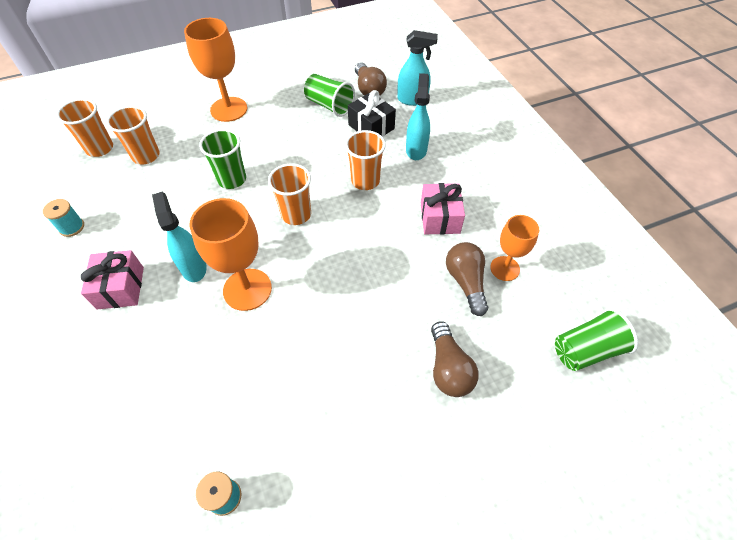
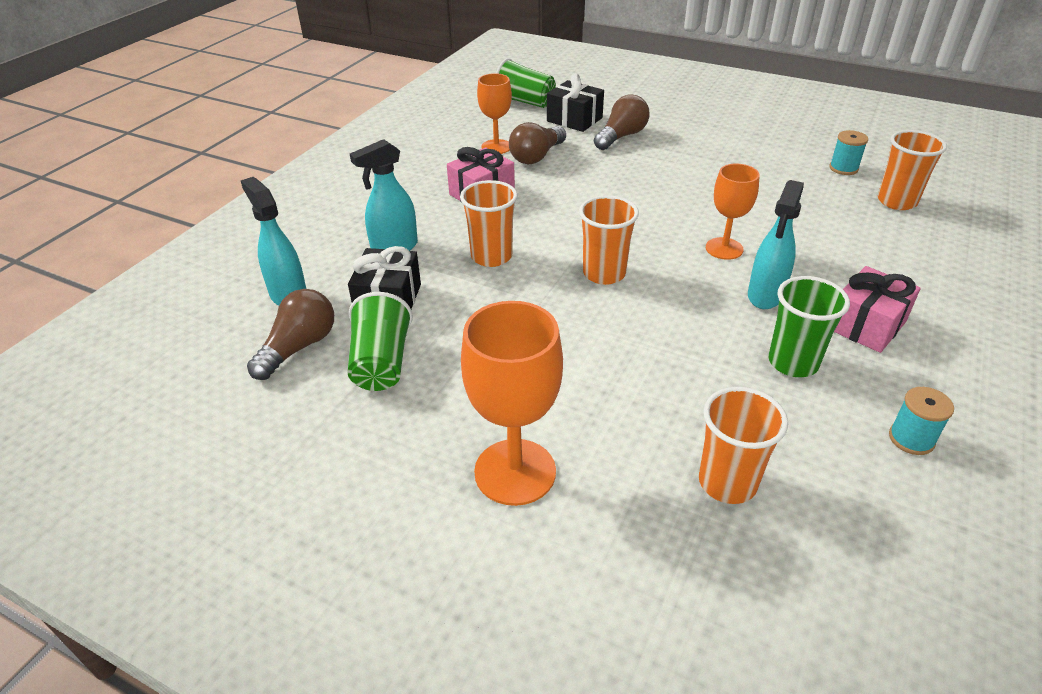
camera: 130 degrees left, 15 degrees down
orange cup [56,98,113,157] -> orange cup moved to [878,130,947,210]
orange goblet [190,198,272,311] -> orange goblet [706,164,760,260], size x0.63
green cup [199,129,246,189] -> green cup moved to [768,276,850,377]
none -> black gift [547,73,604,132]

